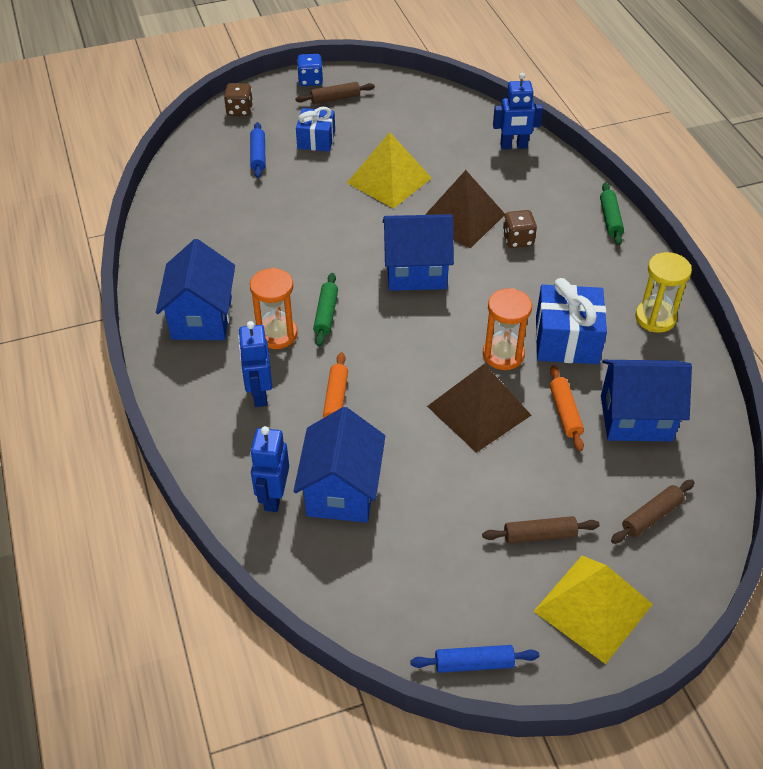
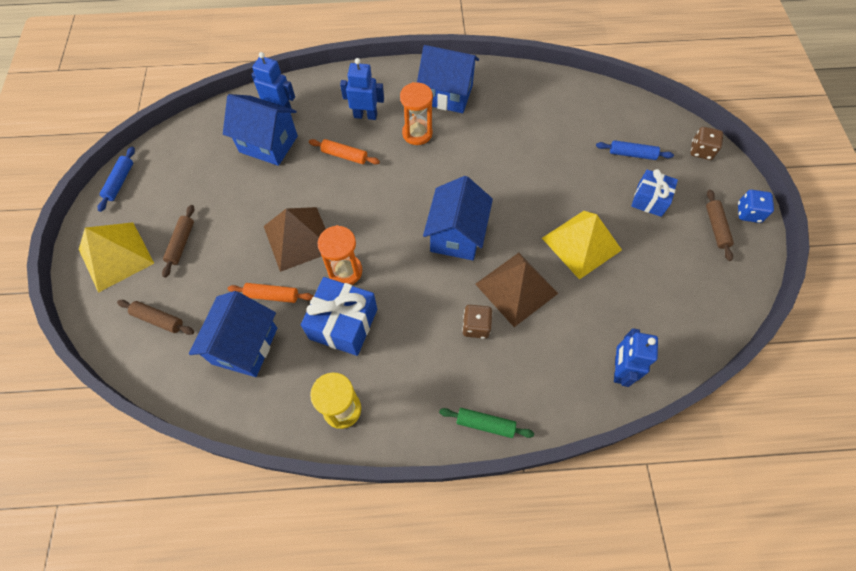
camera: 105 degrees right, 15 degrees up
green rolling pin [313,273,338,347] -> none
brown rolling pin [611,480,695,544] -> brown rolling pin turned 45 degrees counterclockwise [117,300,194,335]

